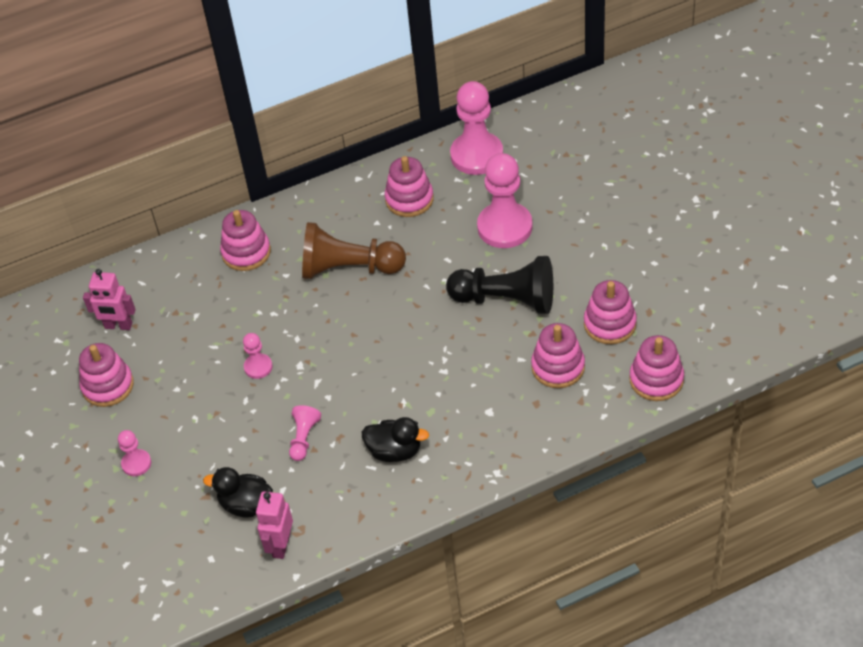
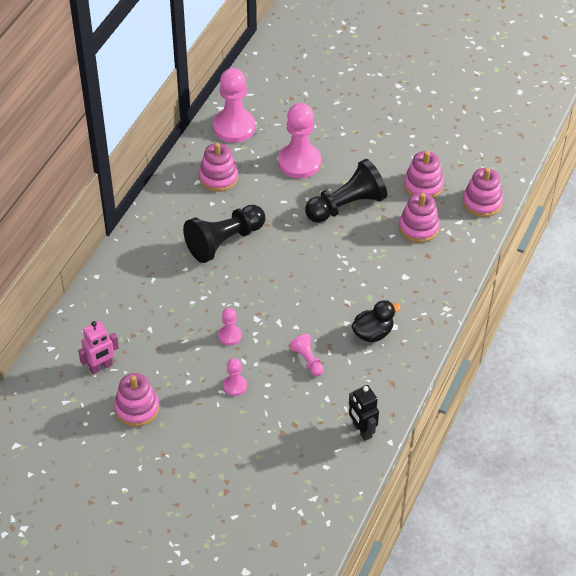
camera: 45 degrees left, 0 degrees up
pink pawn [118,430,151,476] -> pink pawn moved to [223,358,247,396]
black duck [203,467,273,518] -> none
pink stacking toy [220,210,271,271] -> none
pink robot [256,492,293,559] -> black robot [349,385,379,441]
brown pawn [302,222,406,279] -> black pawn [183,205,265,263]

